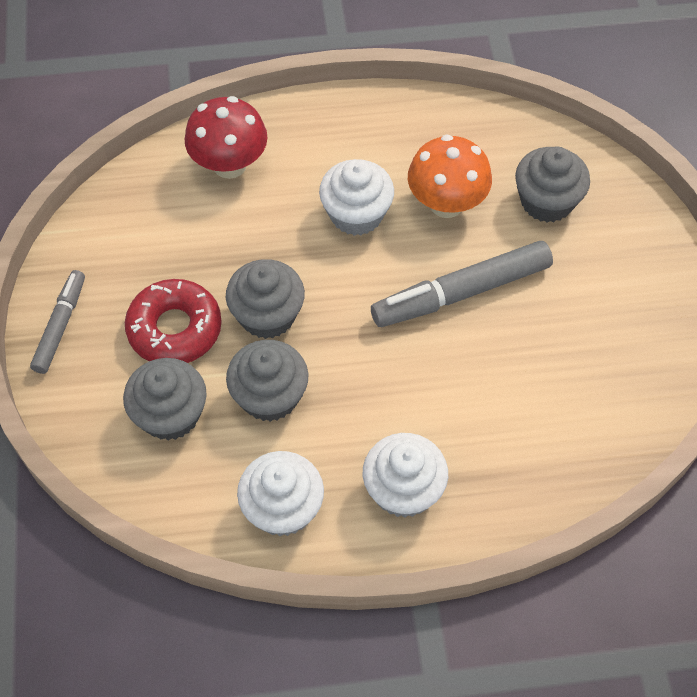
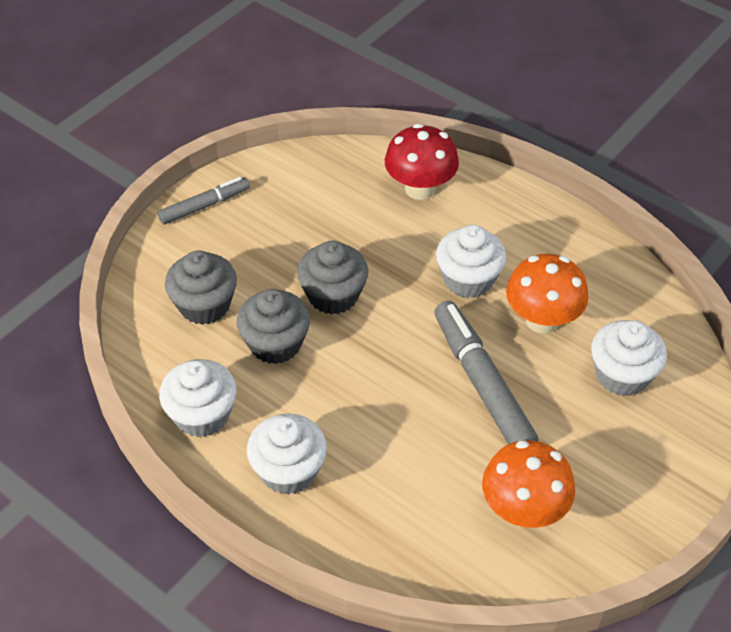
camera: 45 degrees right, 10 degrees down
red donut [125,279,222,363] -> none
grey marker [371,241,553,327] -> grey marker turned 45 degrees clockwise [435,301,538,444]
grey cupcake [515,147,590,223] -> white cupcake [591,320,667,396]
none -> orange mushroom [482,440,575,528]

